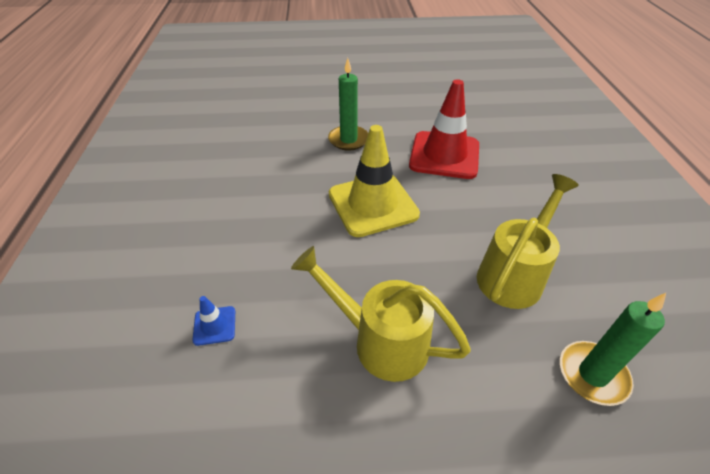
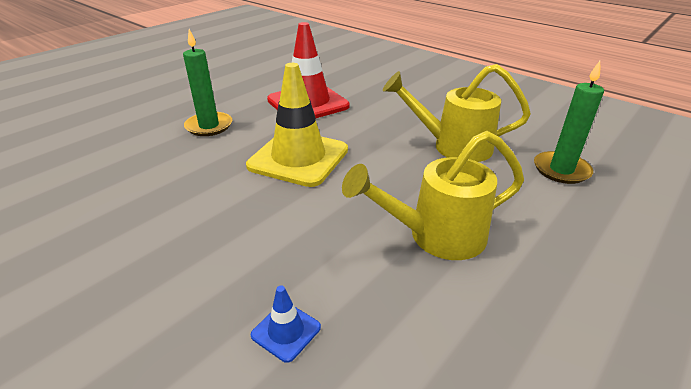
camera: 45 degrees left, 10 degrees down
yellow watering can [477,174,579,309] -> yellow watering can turned 75 degrees counterclockwise [383,64,531,162]

